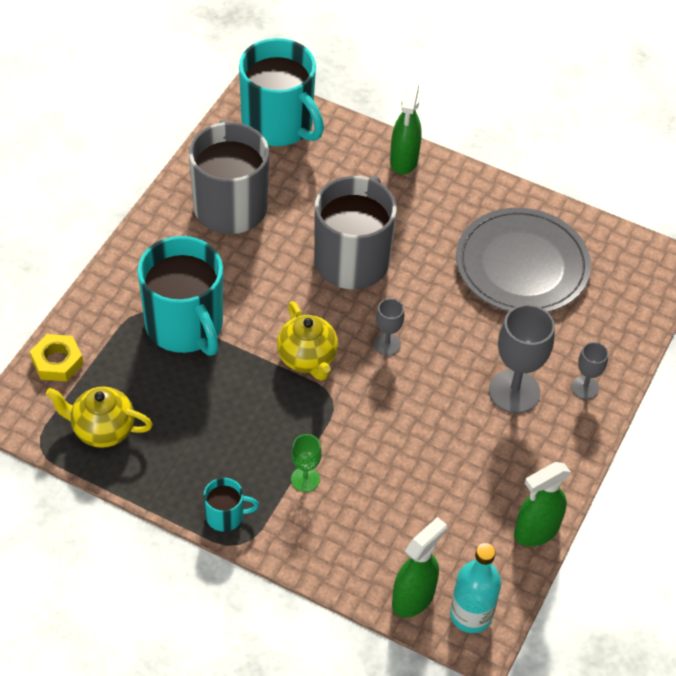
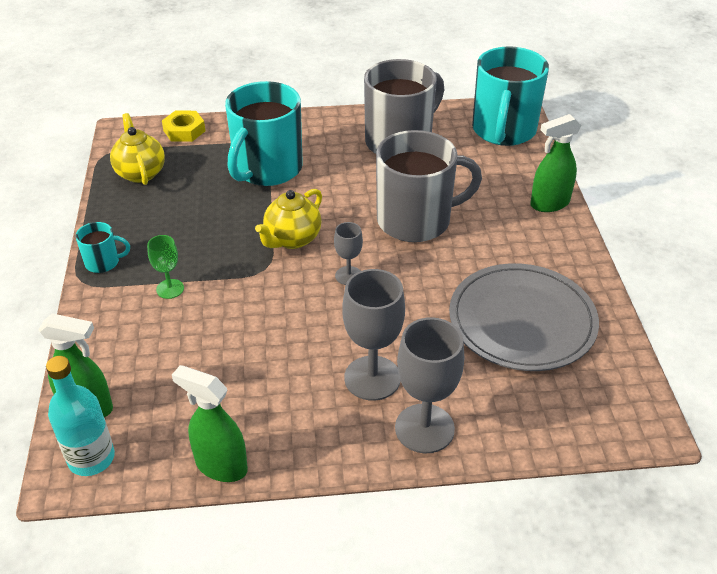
camera: 60 degrees right, 10 degrees down
turquoise mug [204,478,259,532] -> turquoise mug turned 60 degrees counterclockwise [76,222,130,273]
grey goblet [572,342,608,399] -> grey goblet [395,317,464,453], size x1.87

